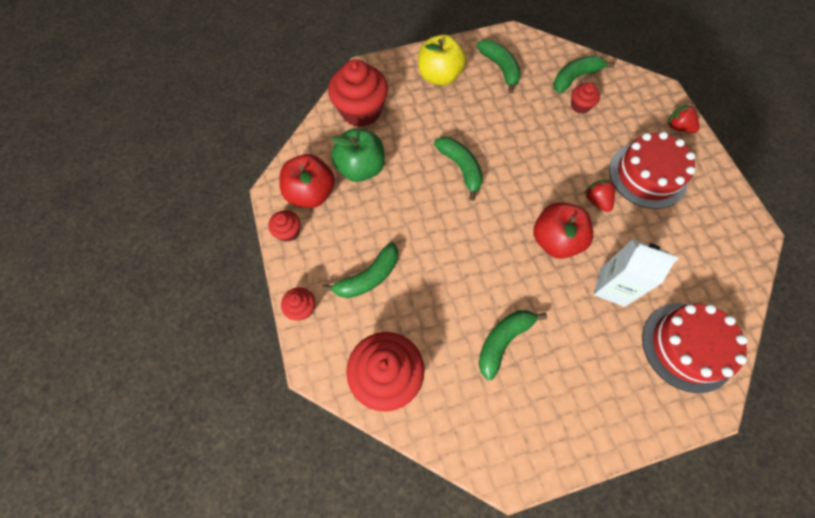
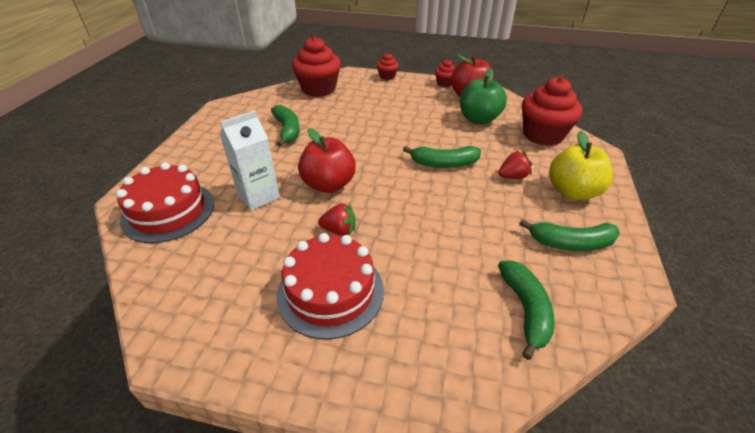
camera: 120 degrees right, 25 degrees down
green banana [322,242,398,298] -> none
red cupcake [571,83,600,114] -> none
red strawberry [668,103,699,133] -> red strawberry moved to [498,151,532,179]

